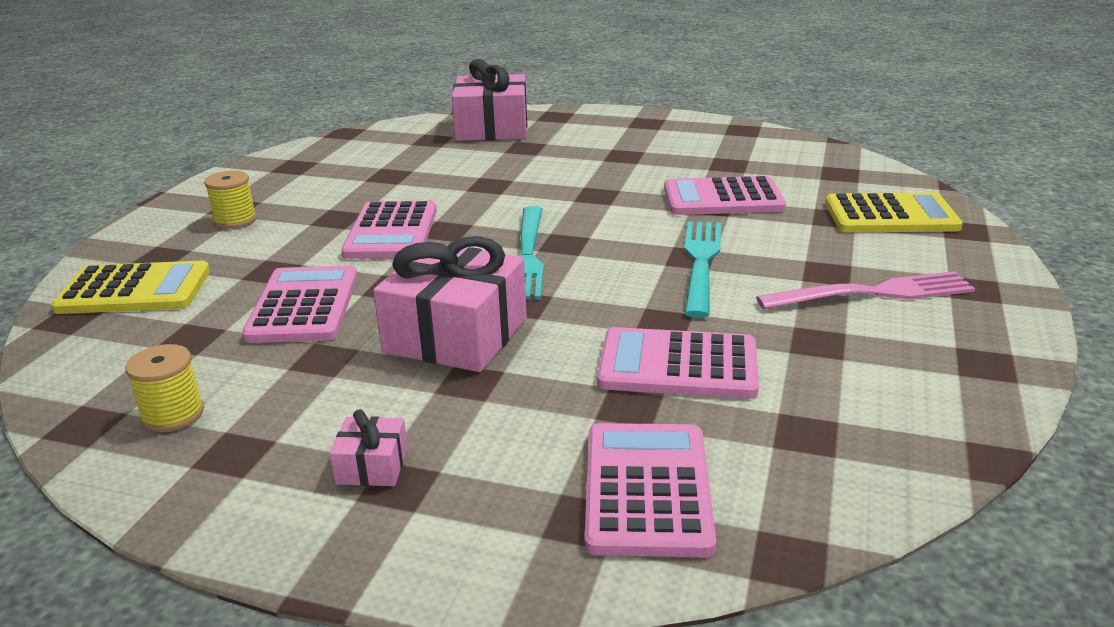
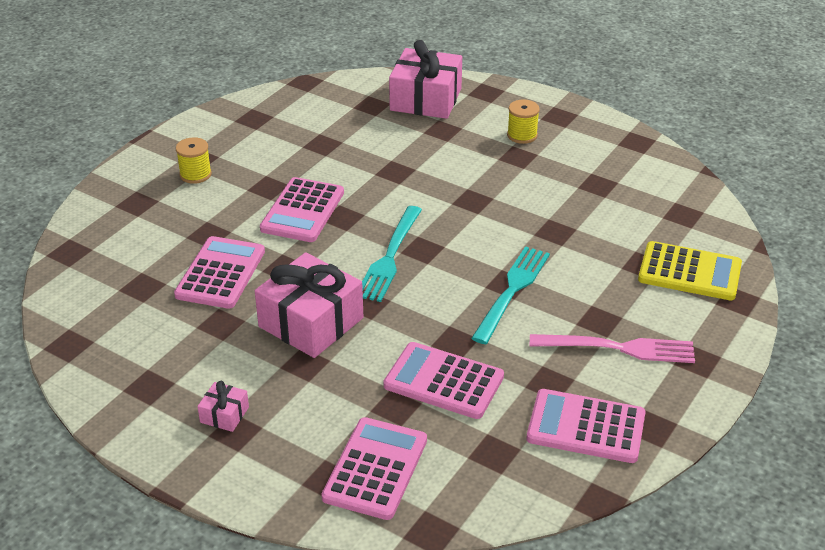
camera: 15 degrees right, 10 degrees up
yellow calculator [51,261,210,314] -> none
yellow spool [125,344,204,432] -> yellow spool moved to [507,99,540,144]
pink calculator [664,176,786,215] -> pink calculator moved to [527,389,646,463]

